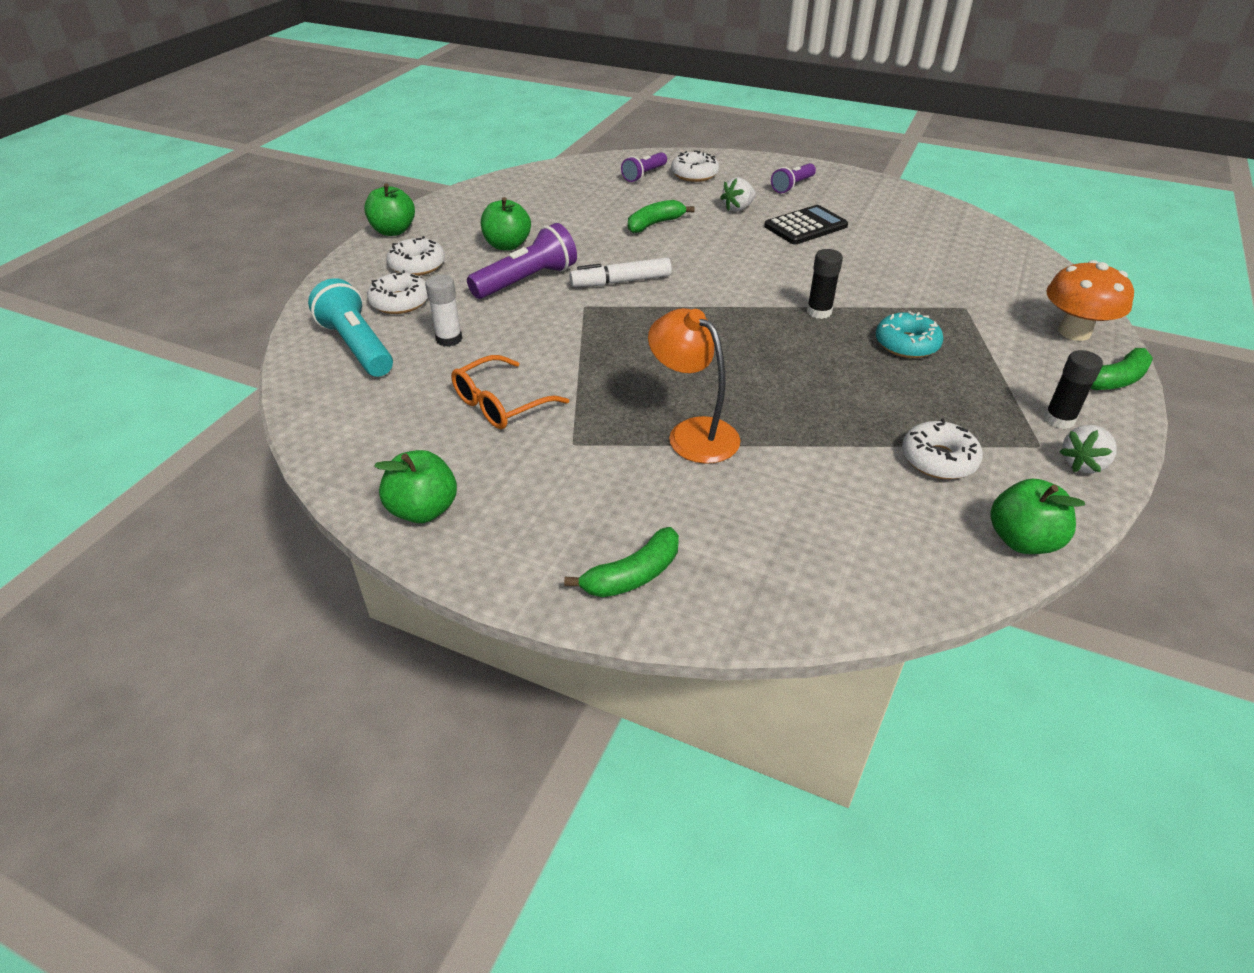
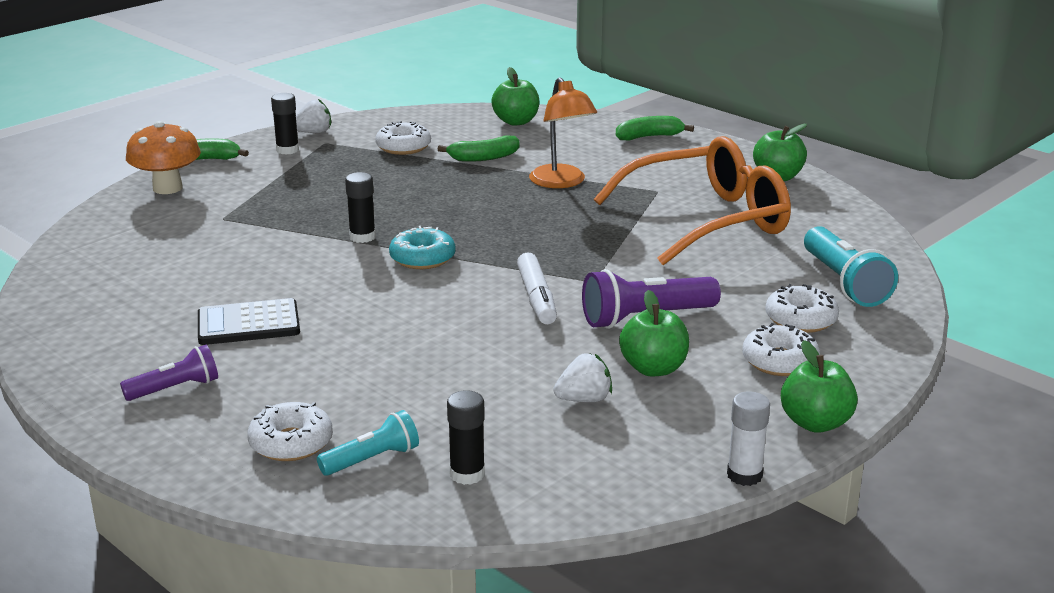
camera: 160 degrees left, 15 degrees down
white glue stick [425,275,462,347] -> white glue stick moved to [727,391,770,486]
orange glasses [451,355,569,429] -> orange glasses [594,136,791,265], size x1.95
white marker [570,258,672,287] -> white marker turned 75 degrees clockwise [517,253,557,324]
purple flashlight [621,152,667,182] -> turquoise flashlight [317,410,419,476]
green banana [628,200,695,233] -> green banana moved to [437,135,520,162]
white strawberry [720,177,756,212] -> white strawberry moved to [553,353,612,402]
turquoise donut [876,311,944,358] -> turquoise donut moved to [389,226,456,269]
green apple [990,479,1085,554] -> green apple moved to [491,67,539,126]
none -> black glue stick [447,390,485,485]

